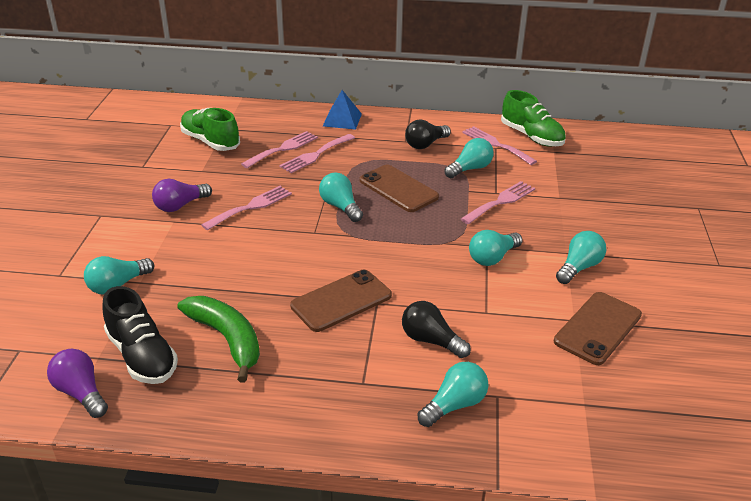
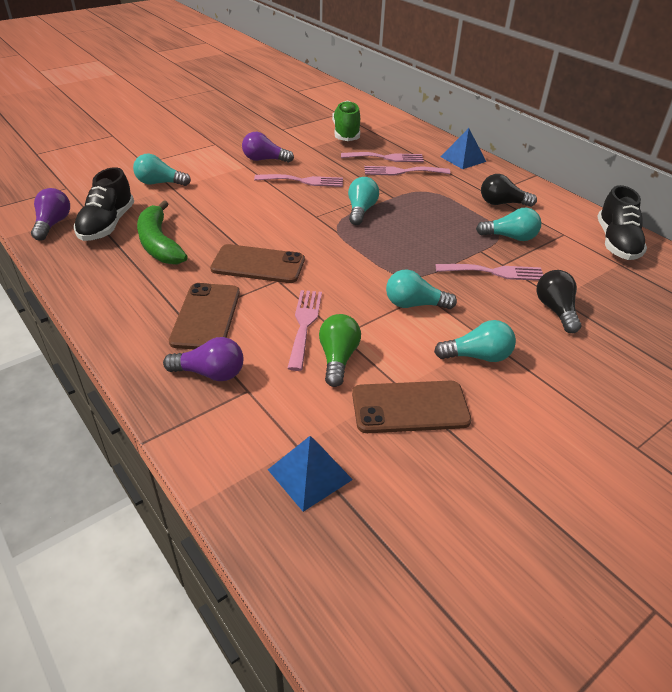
camera: 45 degrees right, 5 degrees up
green banana [177,296,260,383] -> green banana turned 150 degrees clockwise [137,200,188,265]
brown phone [360,165,439,212] -> brown phone moved to [169,283,240,349]
black light bulb [402,301,471,358] -> black light bulb moved to [537,270,581,333]
turquoise light bulb [418,362,488,427] -> purple light bulb [163,337,244,381]
pink fork [462,126,537,165] -> pink fork moved to [287,290,322,371]
green shoe [501,90,566,146] -> black shoe [597,185,647,260]
none -> blue pyramid [268,436,353,512]
none -> green light bulb [319,314,361,387]

